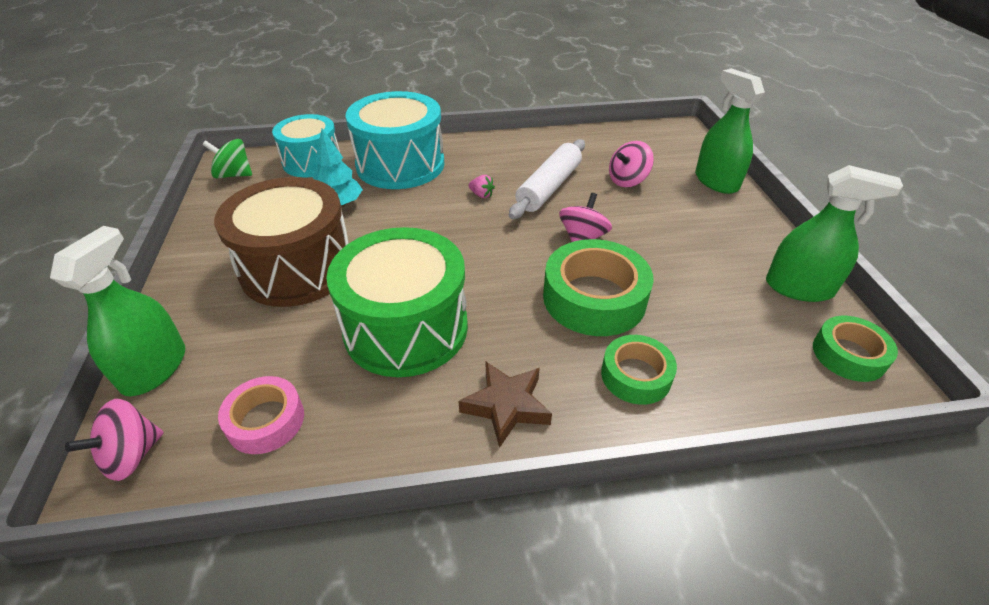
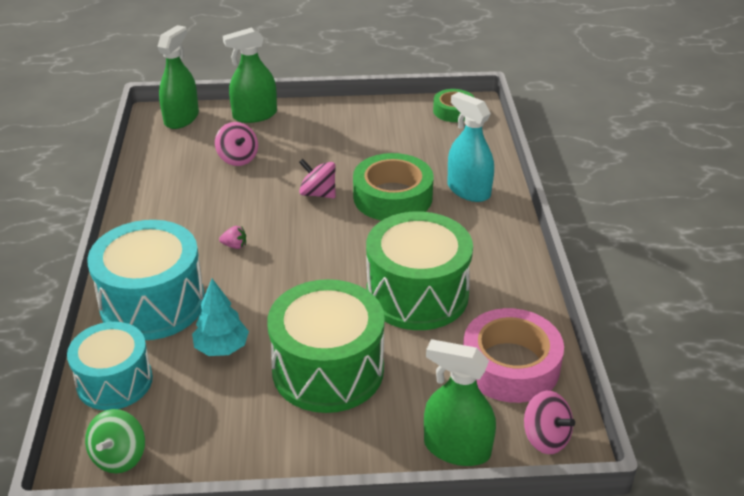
camera: 85 degrees left, 5 degrees down
brown drum [214,177,349,307] -> green drum [267,279,385,413]
pink tape [218,376,304,454] -> pink tape [463,308,564,403], size x1.70
brown star [459,362,552,448] -> none
pink strawberry [469,175,495,198] -> pink strawberry turned 60 degrees clockwise [219,226,246,249]
white rolling pin [509,139,585,219] -> none
green tape [601,335,677,405] -> turquoise spray bottle [447,92,494,202]
green spray bottle [766,165,903,302] -> green spray bottle moved to [157,25,199,129]

